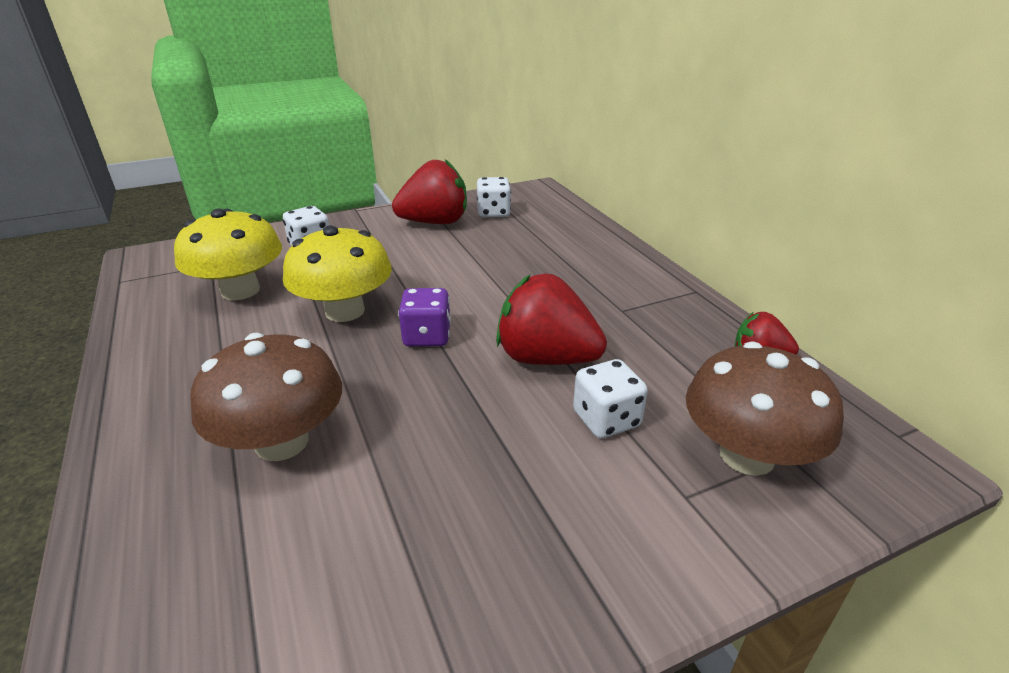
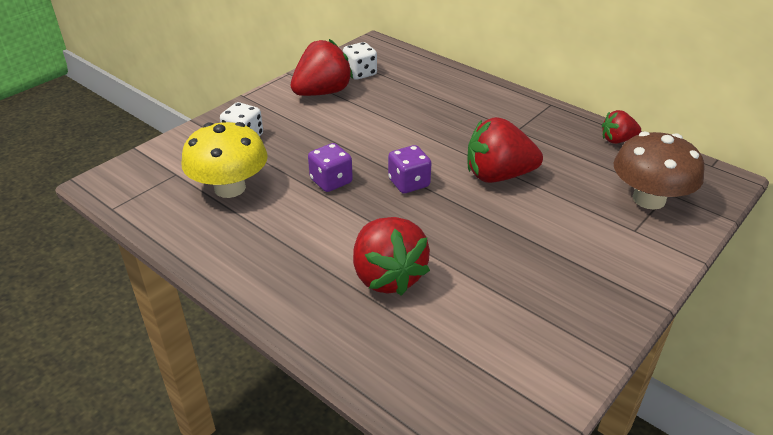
camera: 25 degrees left, 5 degrees up
brown mushroom [190,333,342,461] -> red strawberry [353,217,430,296]
yellow mushroom [283,225,392,322] -> purple dice [308,143,353,192]
white dice [573,359,648,438] -> none

